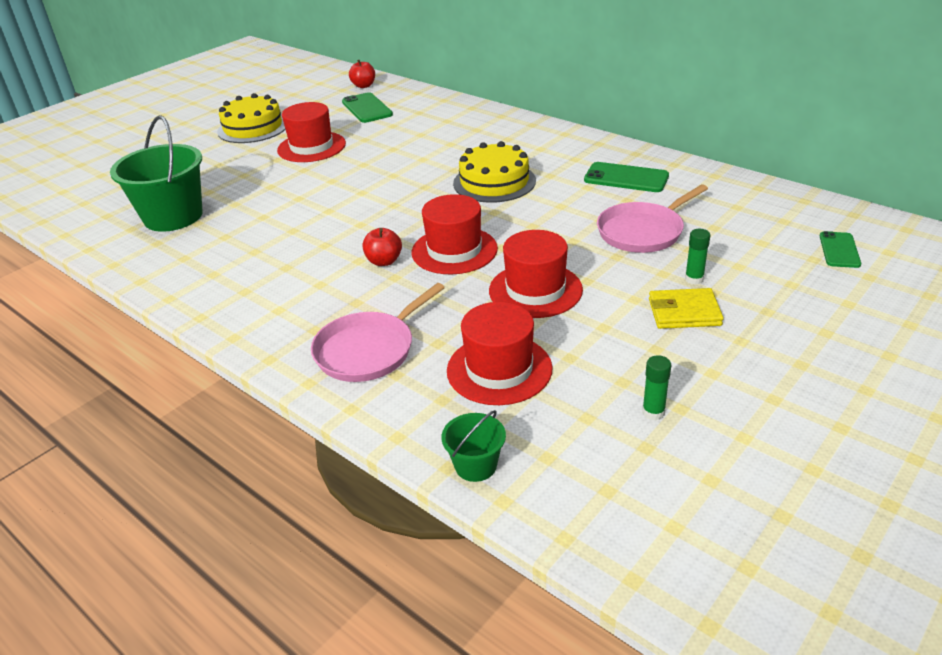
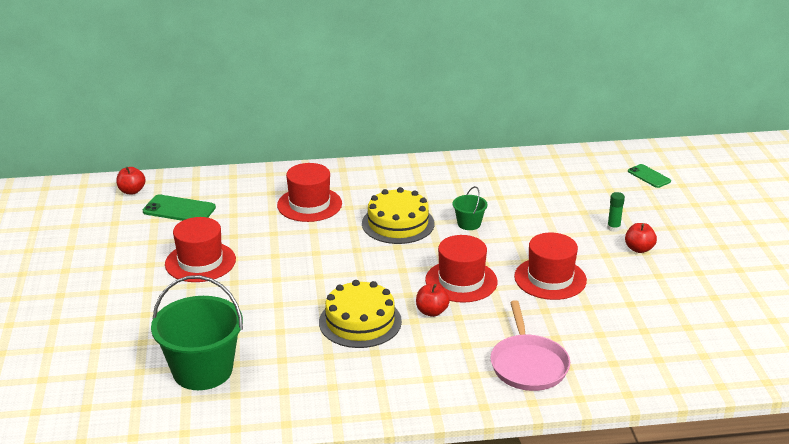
camera: 50 degrees left, 5 degrees down
yellow cake [217,93,286,143] -> yellow cake moved to [319,280,402,348]
green bucket [441,410,506,482] -> green bucket moved to [453,186,488,230]
red hat [447,302,553,405] -> red hat moved to [277,163,342,222]
green phone [584,162,669,192] -> none
pink pan [597,184,708,253] -> none
green glue stick [642,355,671,420] -> none
yellow wallet [649,288,724,329] -> red apple [625,223,657,253]

